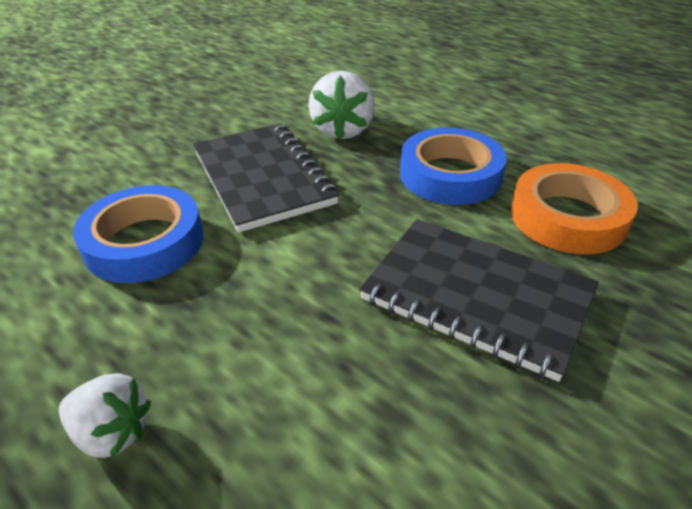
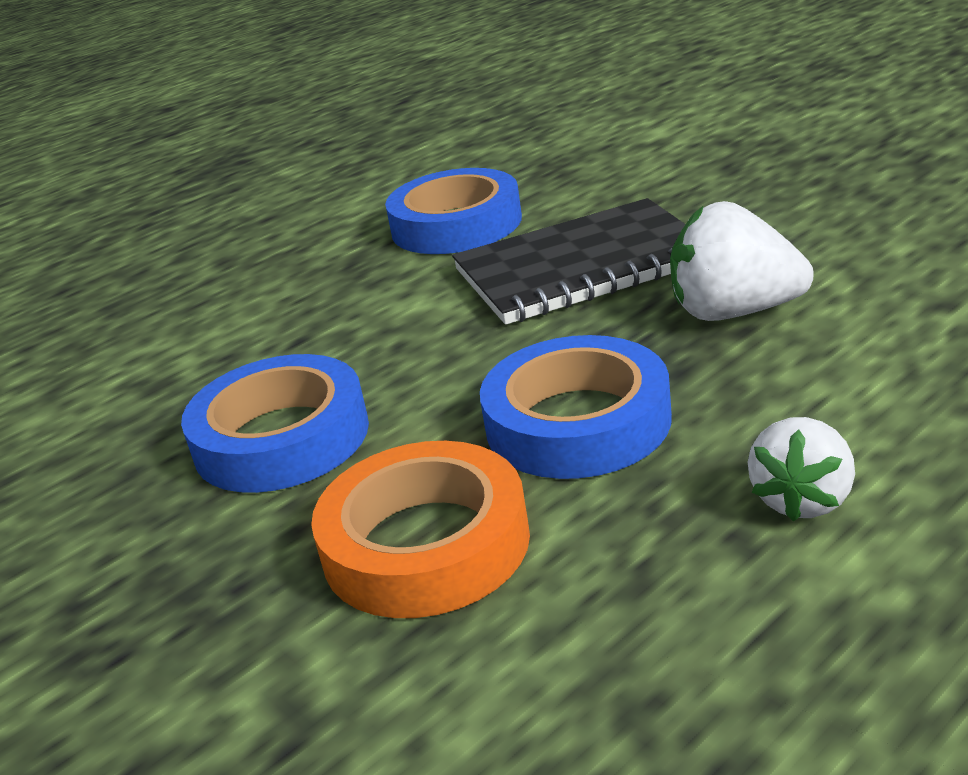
camera: 100 degrees right, 10 degrees down
white strawberry [59,373,151,458] -> white strawberry moved to [748,417,855,522]
black notebook [359,219,599,382] -> blue tape [181,354,369,493]

